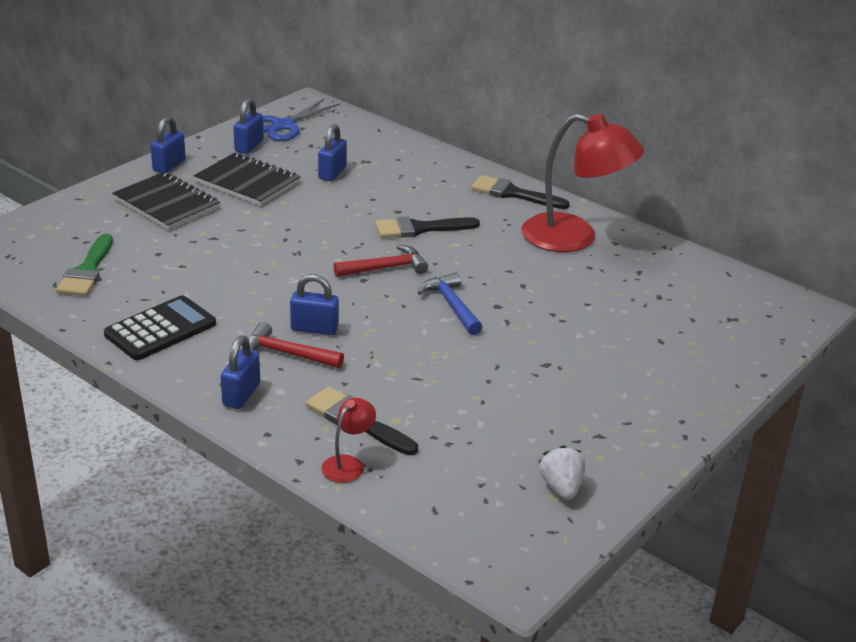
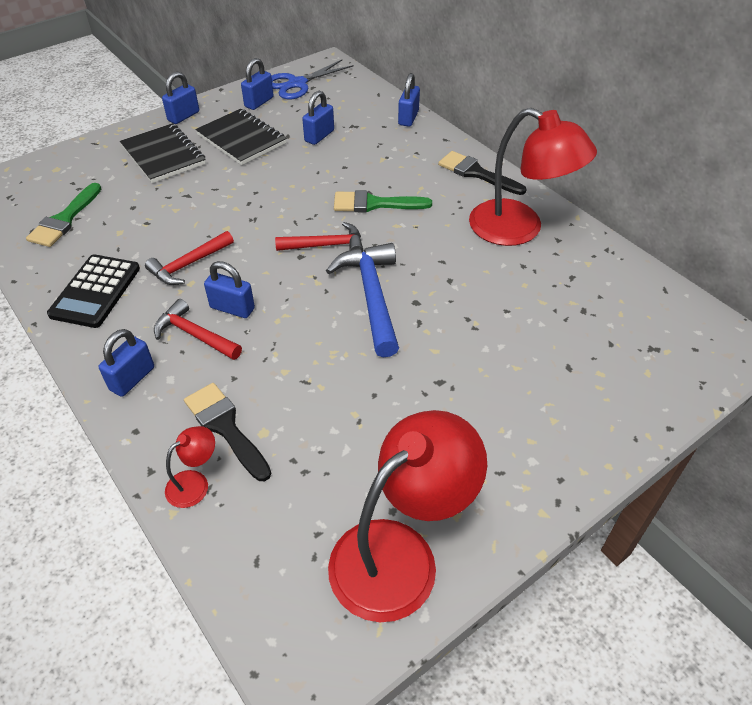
camera: 15 degrees right, 15 degrees up
black calculator [104,295,216,360] -> black calculator turned 135 degrees clockwise [47,254,140,328]
black brush [375,216,480,238] -> green brush [334,190,432,212]
blue hammer [418,272,482,335] -> blue hammer [326,243,399,357], size x1.53
white strawberry [540,445,585,500] -> red lamp [328,410,487,622]
none -> red hammer [145,231,234,285]
none -> blue padlock [398,73,420,127]

